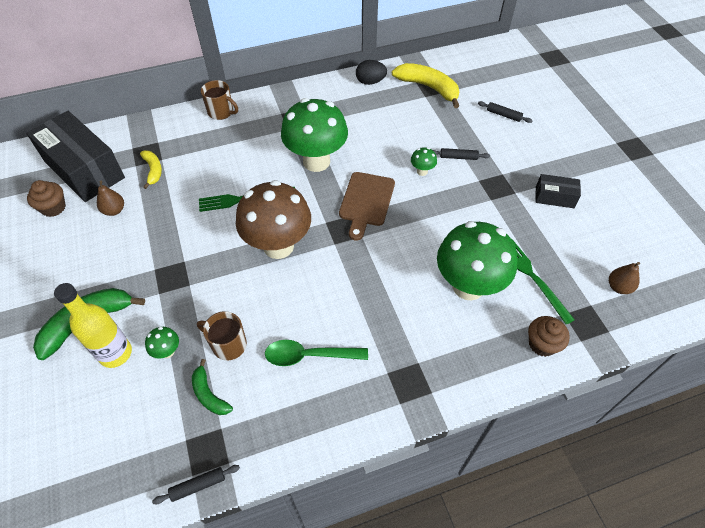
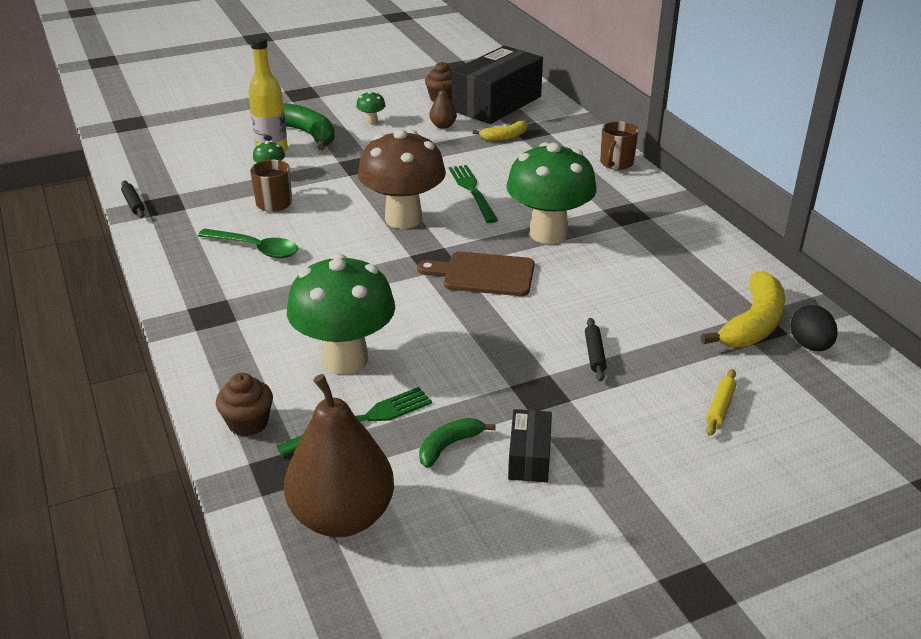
camera: 85 degrees right, 20 degrees down
green banana [192,359,233,415] -> green banana moved to [419,418,496,468]
green spoon [265,340,368,366] -> green spoon turned 120 degrees clockwise [198,229,298,258]
black egg [356,60,387,85] -> black egg moved to [790,305,838,351]
green mushroom [411,147,437,176] -> green mushroom moved to [356,91,386,125]
black rolling pin [478,101,533,123] -> yellow rolling pin [706,369,736,436]
brown pear [609,262,640,294] -> brown pear [284,374,394,537], size x2.27

